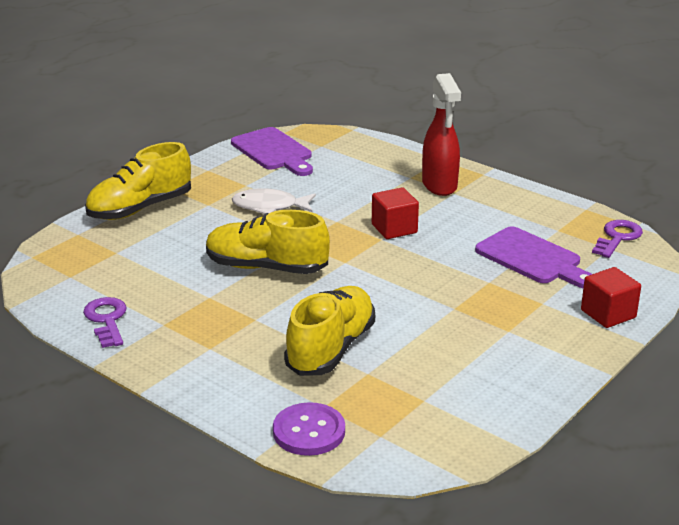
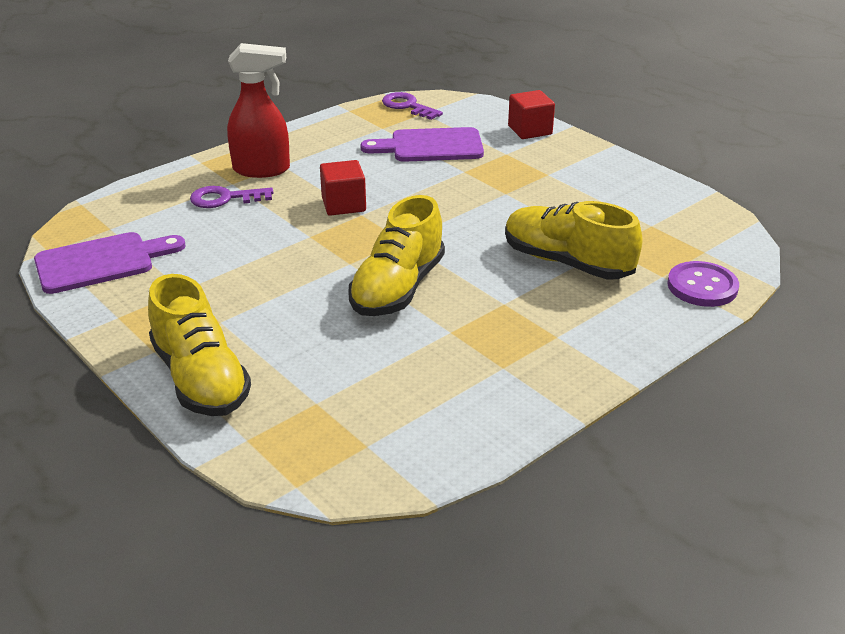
camera: 80 degrees left, 5 degrees up
purple key [83,297,127,348] -> purple key moved to [190,186,274,208]
white fish [232,188,316,214] -> none
purple cutting board [475,226,592,288] -> purple cutting board turned 150 degrees counterclockwise [360,127,484,162]

